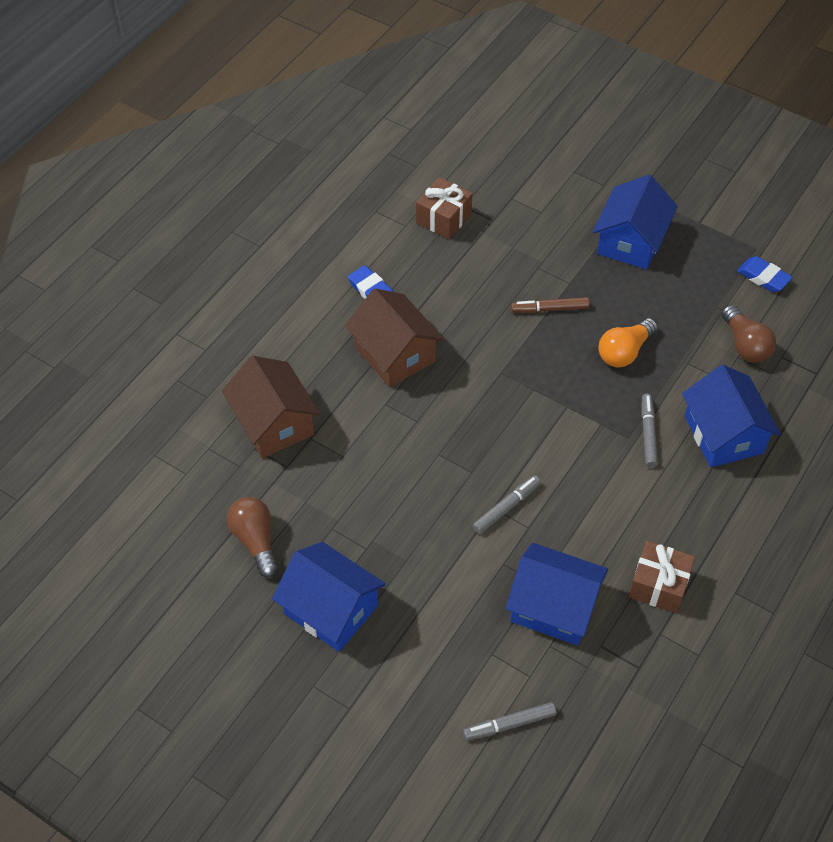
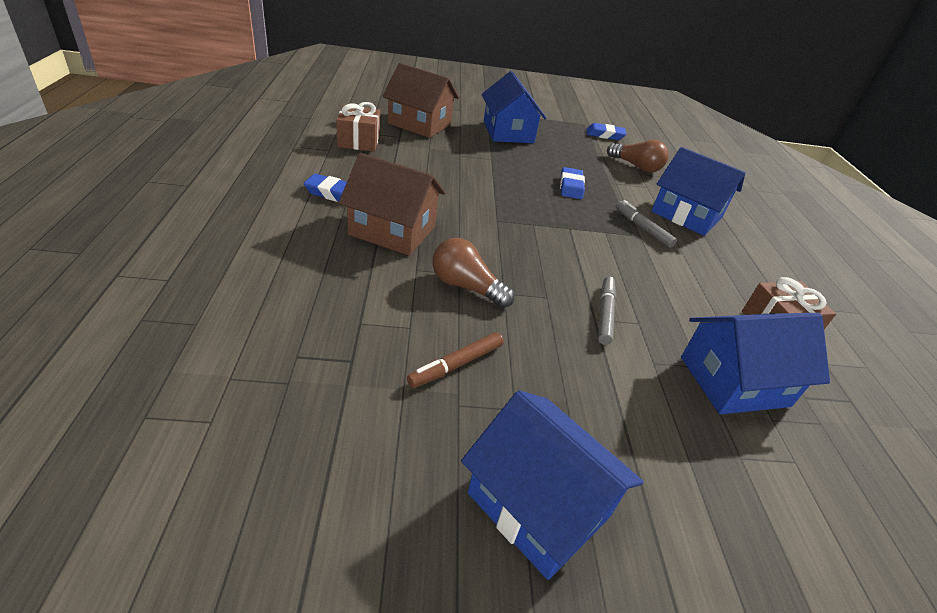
camera: 40 degrees left, 15 degrees down
brown house [222,356,320,458] -> brown house moved to [383,63,459,138]
brown light bulb [227,497,278,578] -> brown light bulb moved to [432,238,514,308]
blue house [272,542,386,652] -> blue house turned 45 degrees clockwise [461,390,644,580]
grey marker [463,702,556,740] -> none
brown marker [511,297,590,313] -> brown marker moved to [407,332,504,388]
orange light bulb [599,318,658,368] -> blue eraser [560,167,585,199]

